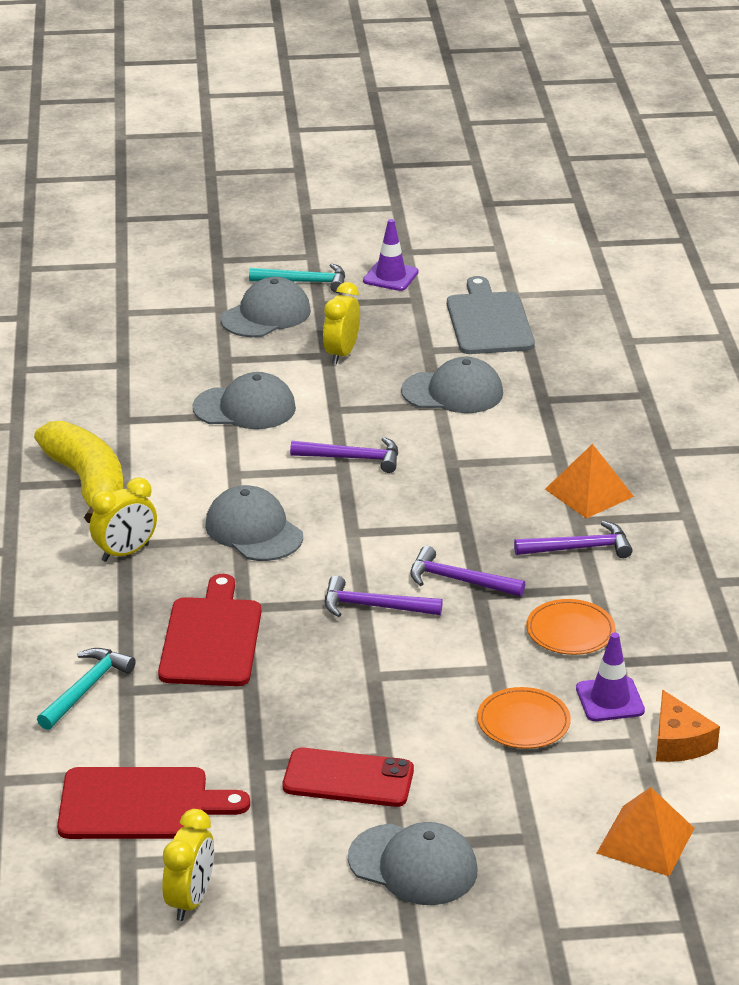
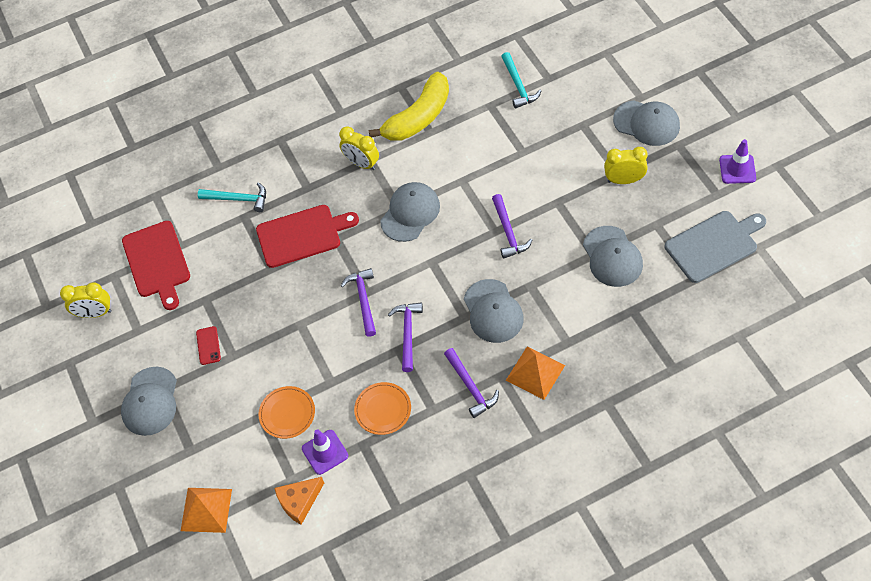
camera: 75 degrees right, 25 degrees up
grey cap [193,372,296,429] -> grey cap moved to [464,279,524,343]
turquoise hammer [249,263,345,293] -> turquoise hammer moved to [501,52,541,109]
red phone [283,748,414,807] -> red phone [196,326,221,365], size x0.56

